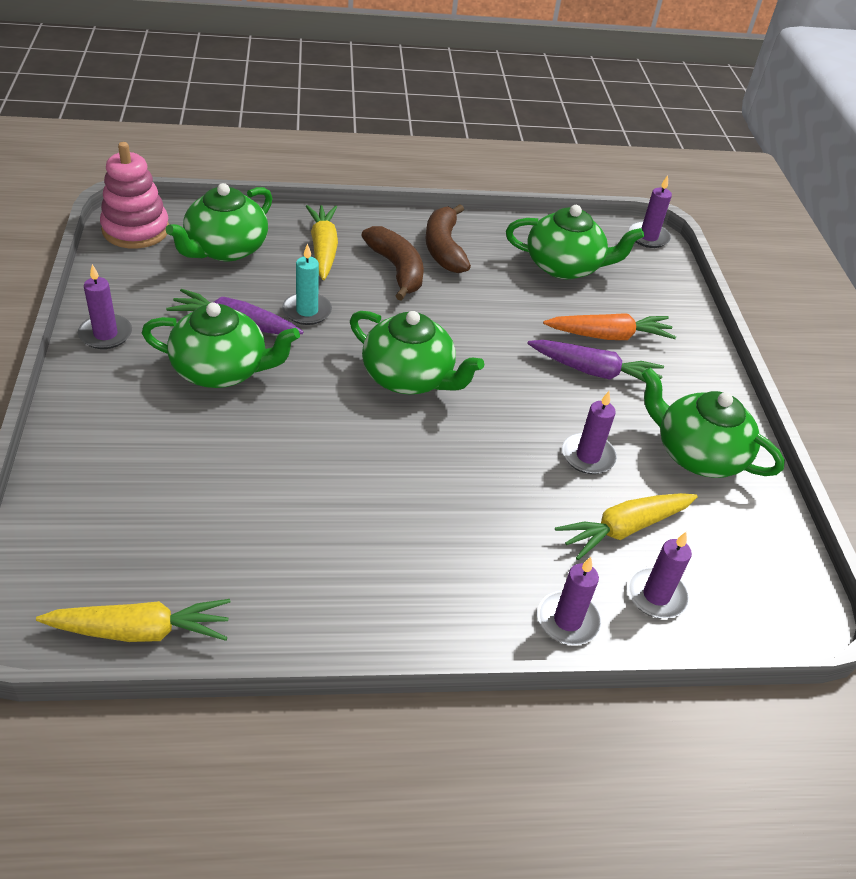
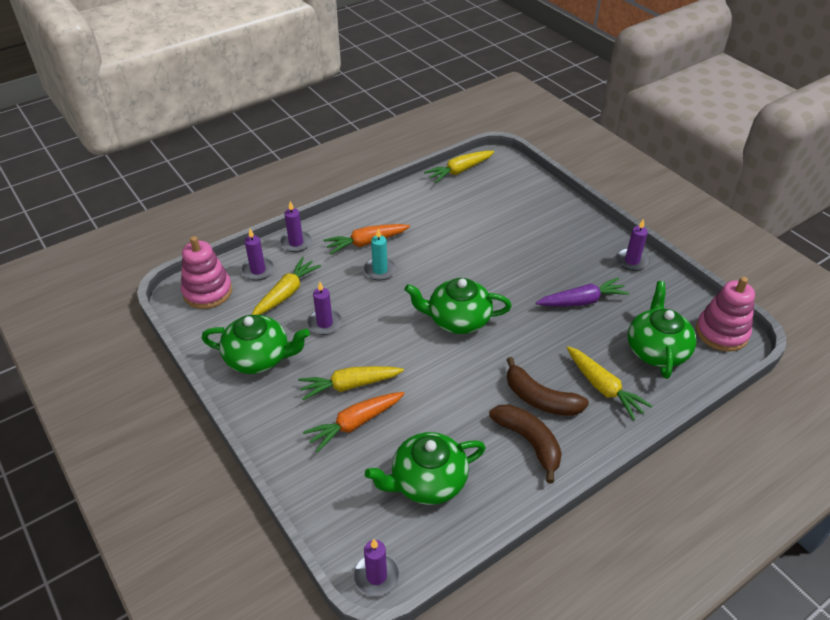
camera: 155 degrees right, 0 degrees up
green teapot [142,302,300,388] -> none
turquoise candle [282,243,332,325] -> turquoise candle moved to [363,228,397,280]
purple carrot [527,340,664,383] -> yellow carrot [298,366,404,400]
none -> pink stacking toy [181,236,232,309]
none -> orange carrot [323,224,410,254]

